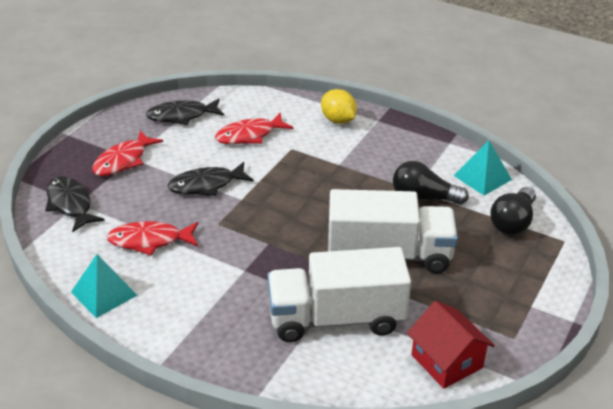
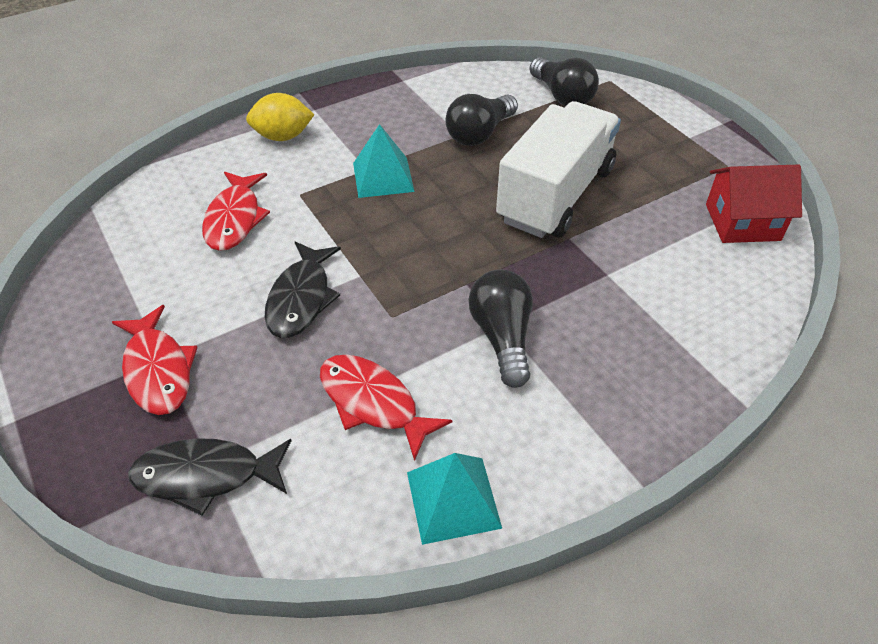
camera: 60 degrees left, 10 degrees up
red fish [107,221,198,255] -> red fish turned 105 degrees clockwise [320,355,453,461]
black fish [146,99,224,125] -> none
white truck [268,247,411,342] -> none
turquoise pyramid [454,140,512,196] -> turquoise pyramid moved to [353,124,415,198]
none -> black light bulb [468,269,533,388]

